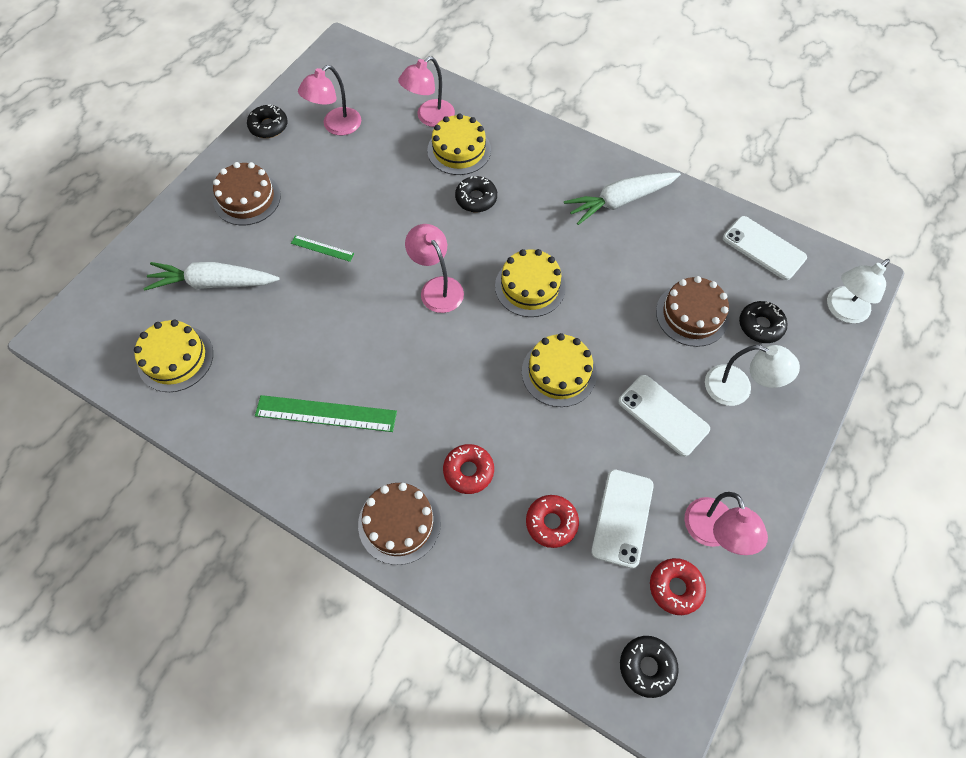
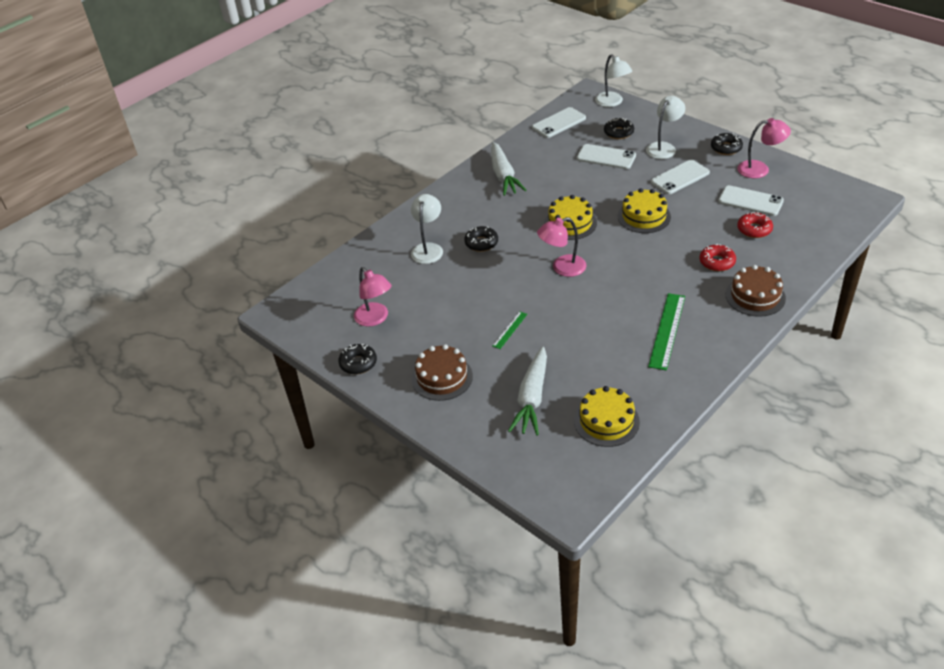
camera: 75 degrees left, 20 degrees down
pink lamp [398,56,455,127] -> none
yellow cake [427,114,491,175] -> white lamp [411,194,443,264]
black donut [620,636,679,698] -> black donut moved to [711,133,743,155]
red donut [650,558,706,615] -> none
brown cake [656,276,729,347] -> white phone [577,144,636,169]

